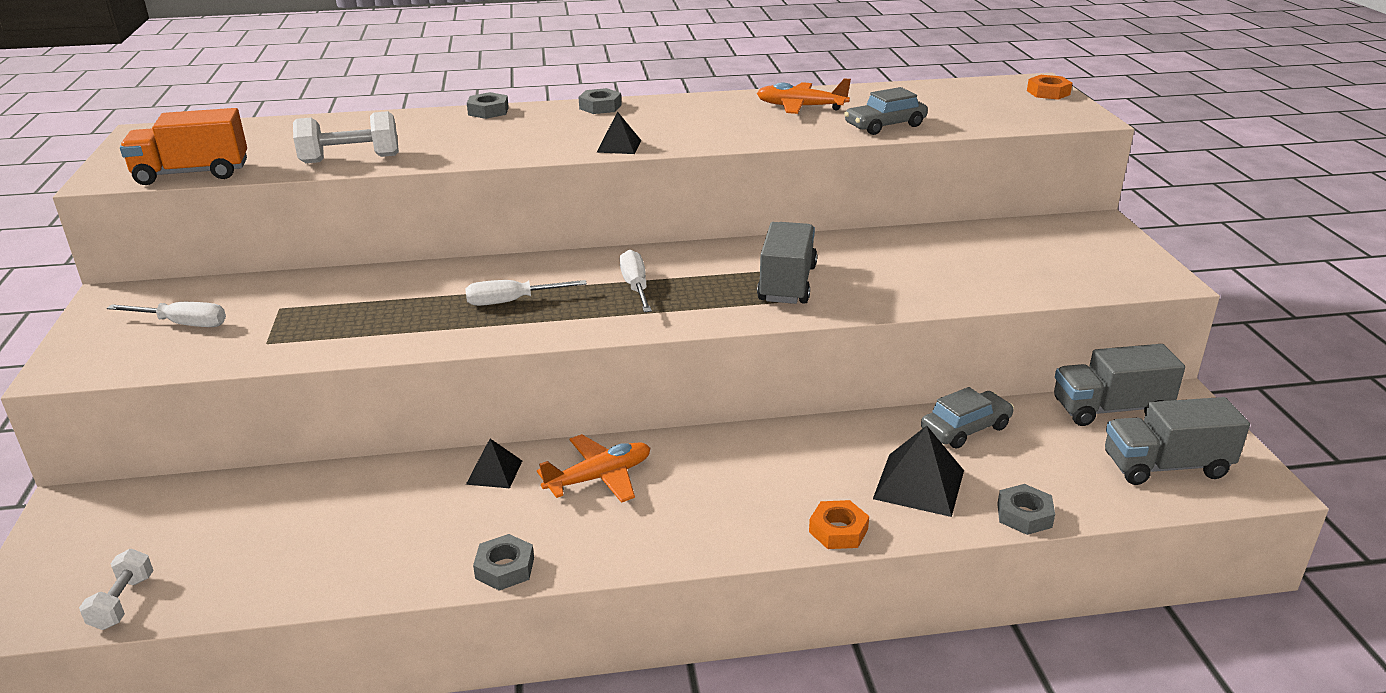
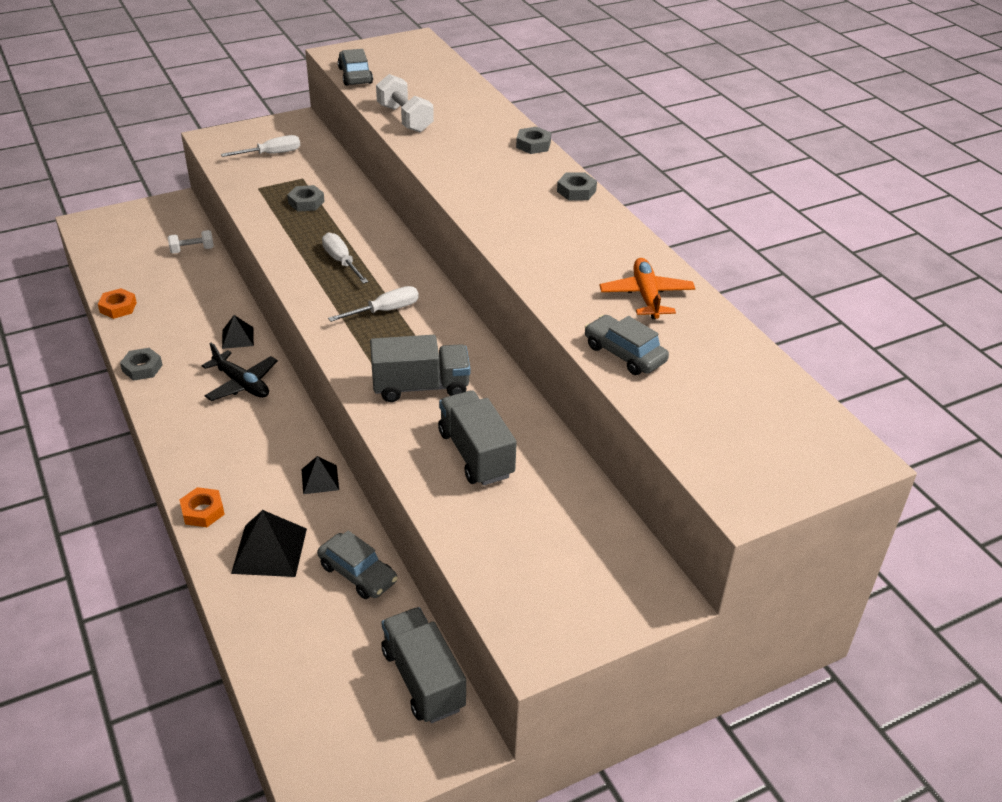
camera: 70 degrees right, 10 degrees up
white dumbbell [79,549,154,630] -> white dumbbell moved to [168,230,214,254]
white screwdriver [107,302,226,327] -> white screwdriver turned 105 degrees counterclockwise [221,135,300,157]
orange truck [120,108,247,185] -> grey car [338,49,373,86]
orange plane [537,434,650,503] -> black plane [202,343,278,401]
black pyramid [596,111,641,154] -> black pyramid moved to [301,456,339,494]
grey nut [997,484,1055,535] -> grey nut moved to [287,185,325,212]
orange nut [1027,75,1072,100] -> orange nut moved to [98,288,137,319]
grey truck [1105,397,1250,485] -> grey truck moved to [438,390,517,486]

